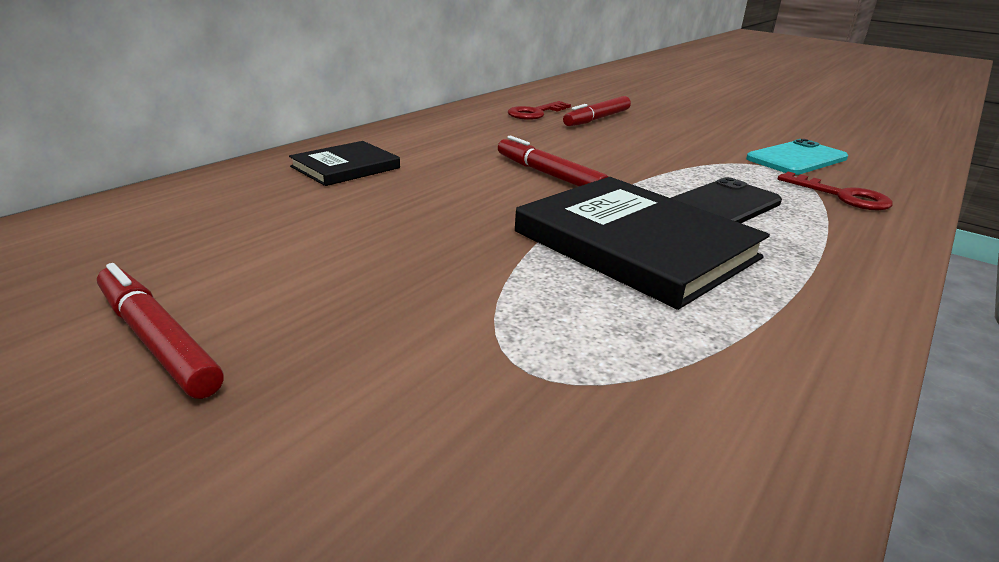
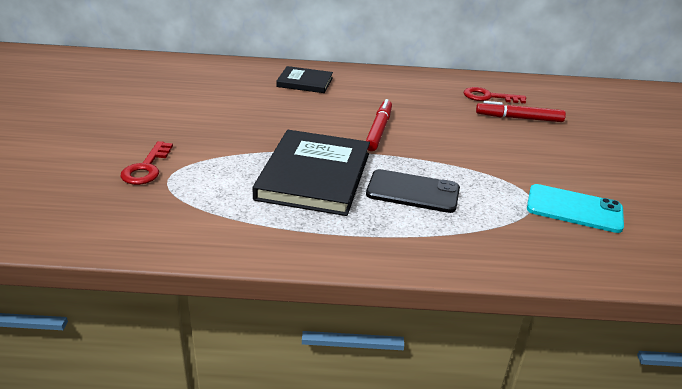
camera: 55 degrees right, 5 degrees up
red marker [97,263,224,399] -> none
red key [778,172,893,211] -> red key moved to [121,141,173,185]

